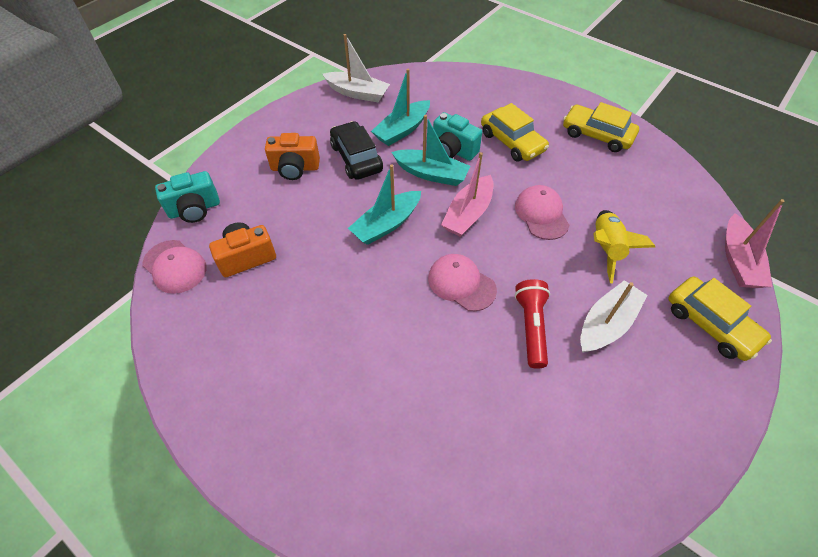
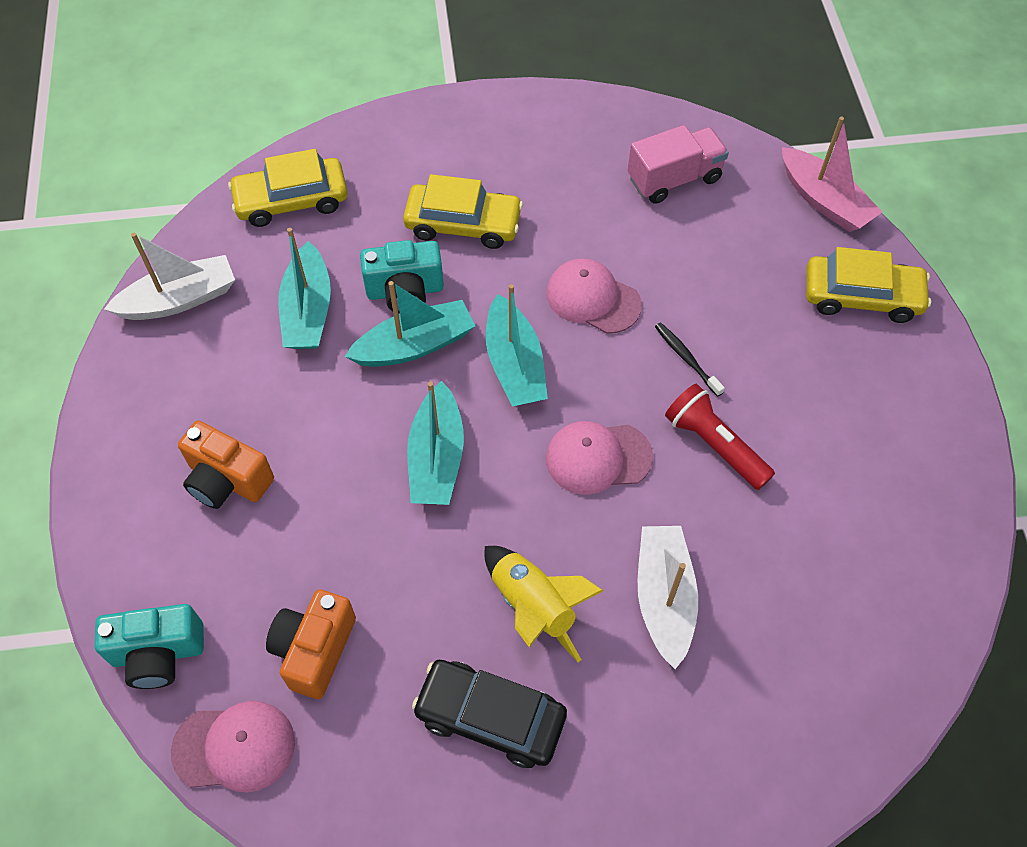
camera: 45 degrees left, 5 degrees up
turquoise camera [155,171,220,223] -> turquoise camera turned 60 degrees clockwise [95,604,204,689]
orange camera [265,133,320,180] -> orange camera turned 75 degrees clockwise [178,421,274,509]
black car [330,121,383,180] -> black car moved to [412,660,567,768]
pink boat [441,152,493,237] -> turquoise boat [486,284,548,406]
yellow car [563,102,639,152] -> yellow car moved to [228,149,348,227]
white boat [580,280,647,353] -> white boat moved to [638,526,698,669]
yellow rocket [593,210,655,283] -> yellow rocket moved to [484,546,604,662]
none -> pink truck [627,125,729,204]
none -> black toothbrush [655,322,725,397]

